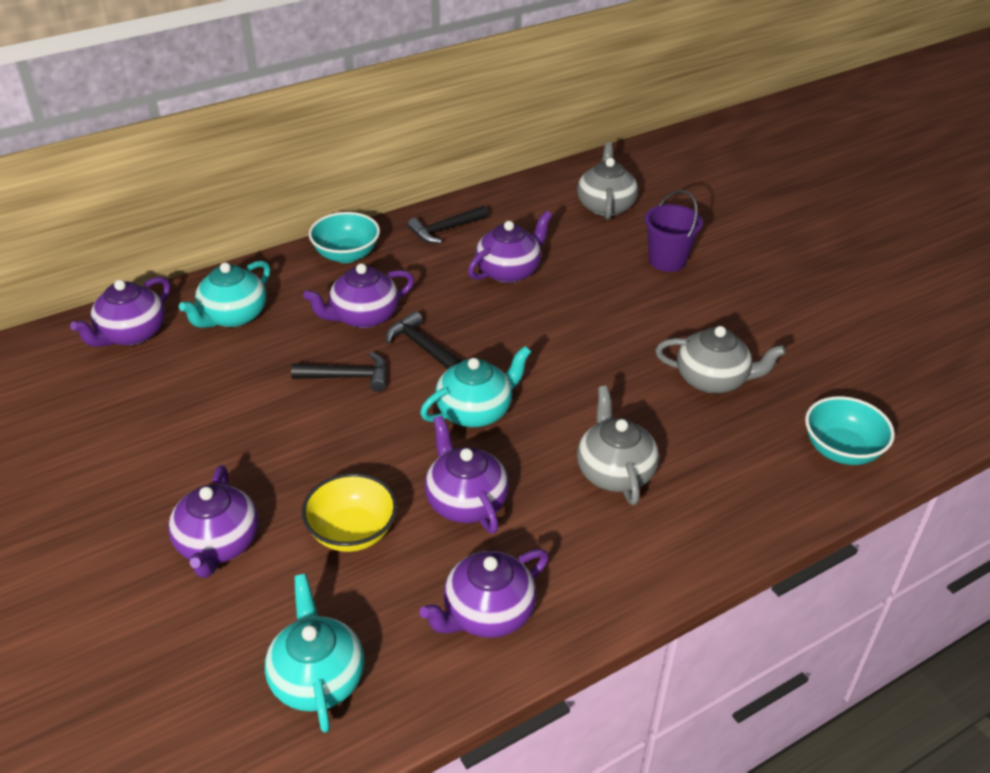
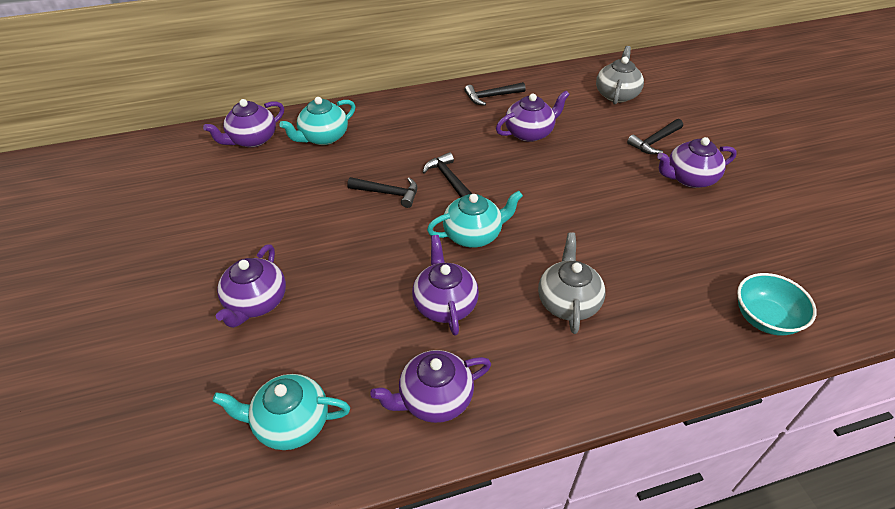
camera: 15 degrees right, 5 degrees up
turquoise teapot [265,574,365,733] -> turquoise teapot turned 90 degrees counterclockwise [212,374,350,450]
yellow bowl [302,473,397,552] -> none
purple teapot [303,263,414,328] -> purple teapot moved to [657,137,737,188]
turquoise bowl [309,212,380,263] -> none
purple bucket [644,190,703,272] -> black hammer [627,119,683,155]
grey teapot [655,326,786,393] -> none

